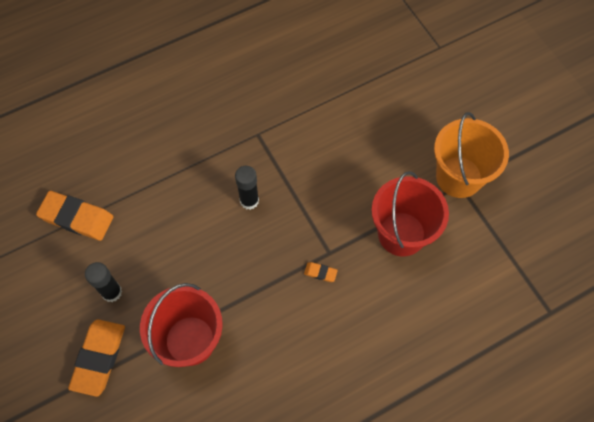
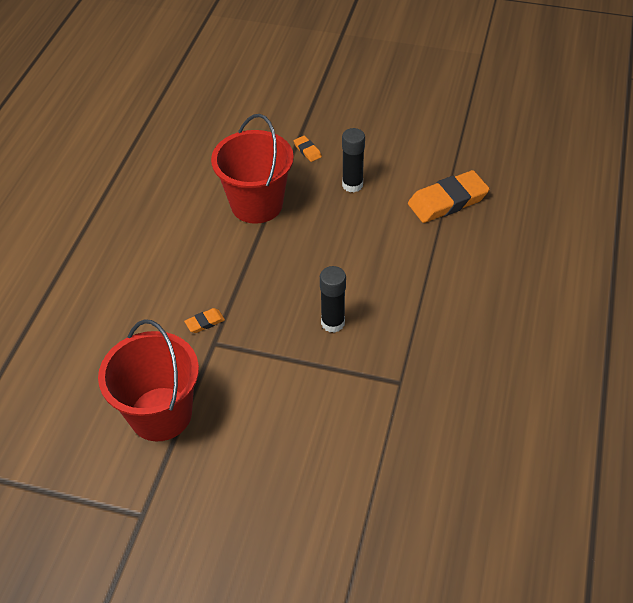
camera: 135 degrees right, 15 degrees down
orange eraser [68,319,125,397] -> orange eraser [294,136,322,162], size x0.44
orange bucket [434,112,509,198] -> none

